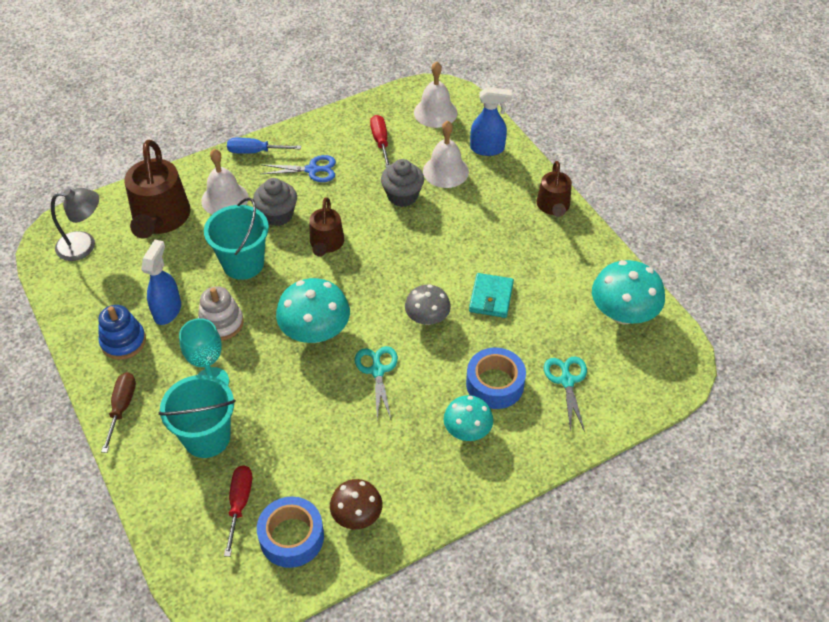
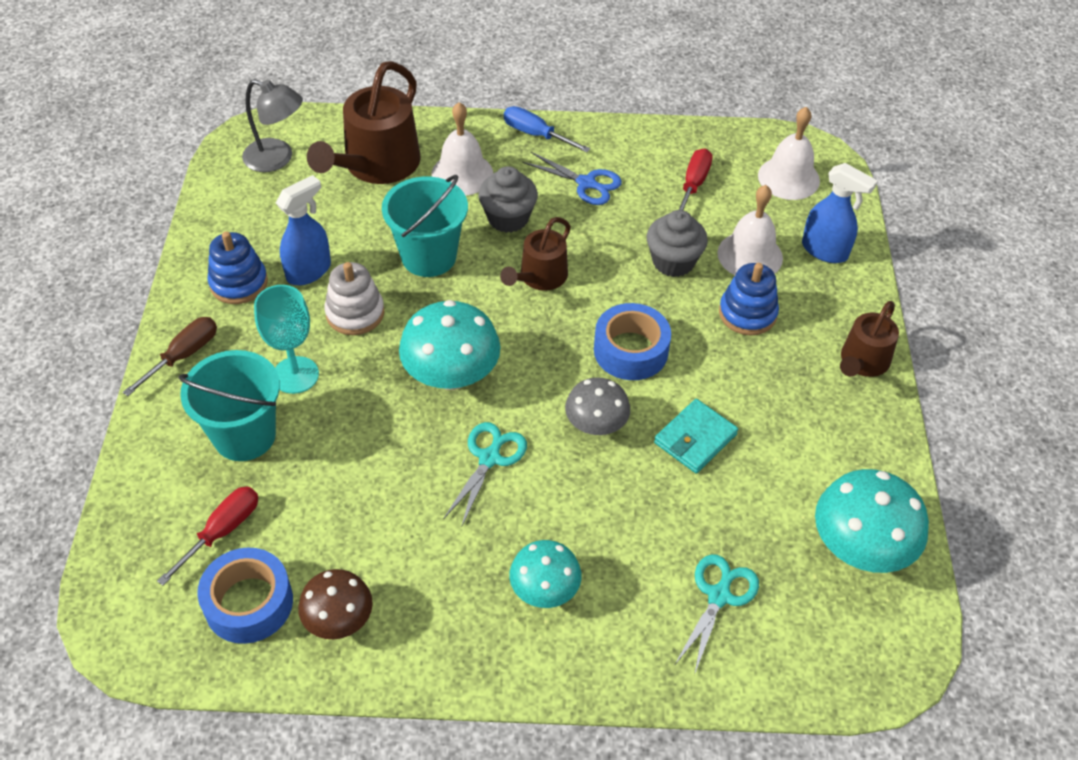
camera: 30 degrees right, 0 degrees up
blue tape [466,348,526,409] -> blue tape moved to [594,303,671,380]
none -> blue stacking toy [719,263,779,335]

